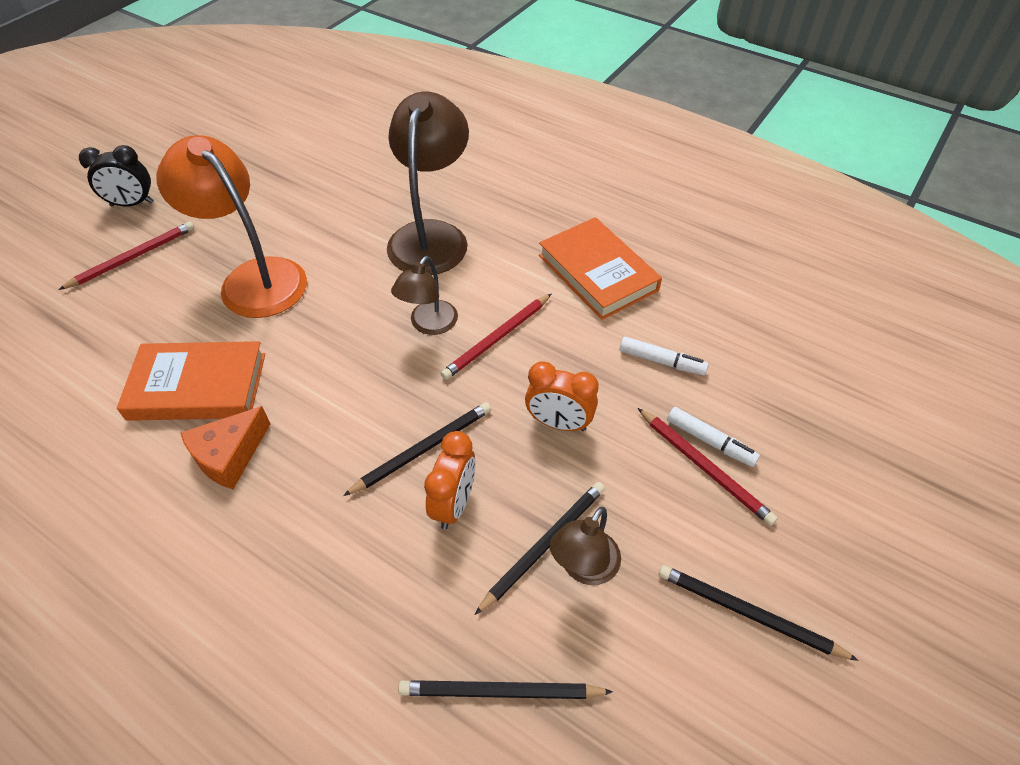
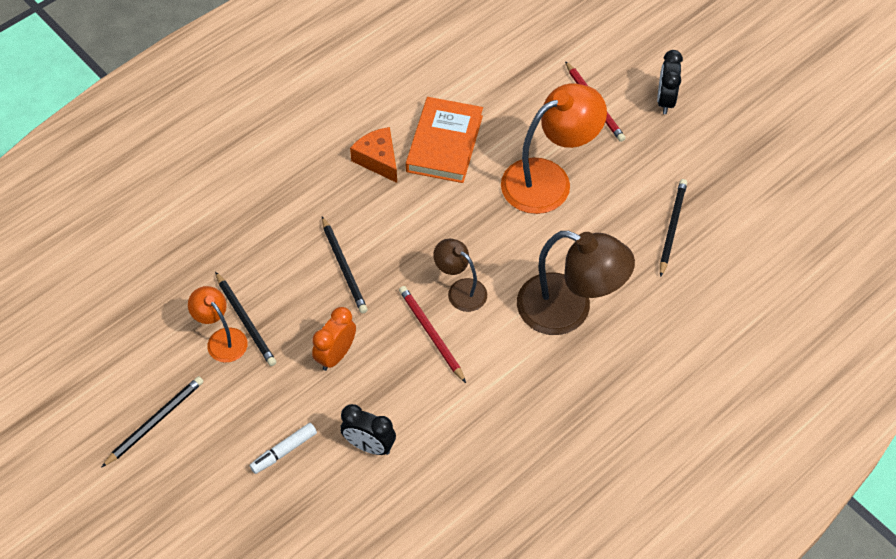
camera: 105 degrees right, 5 degrees up
black pencil [398,680,613,699] -> black pencil moved to [660,179,687,277]
orange clock [424,431,476,529] -> none
orange book [539,217,662,320] -> none
brown lamp [550,507,621,585] -> orange lamp [188,286,248,363]
white marker [620,336,709,375] -> black clock [340,404,396,455]
red pencil [638,408,778,526] -> none

